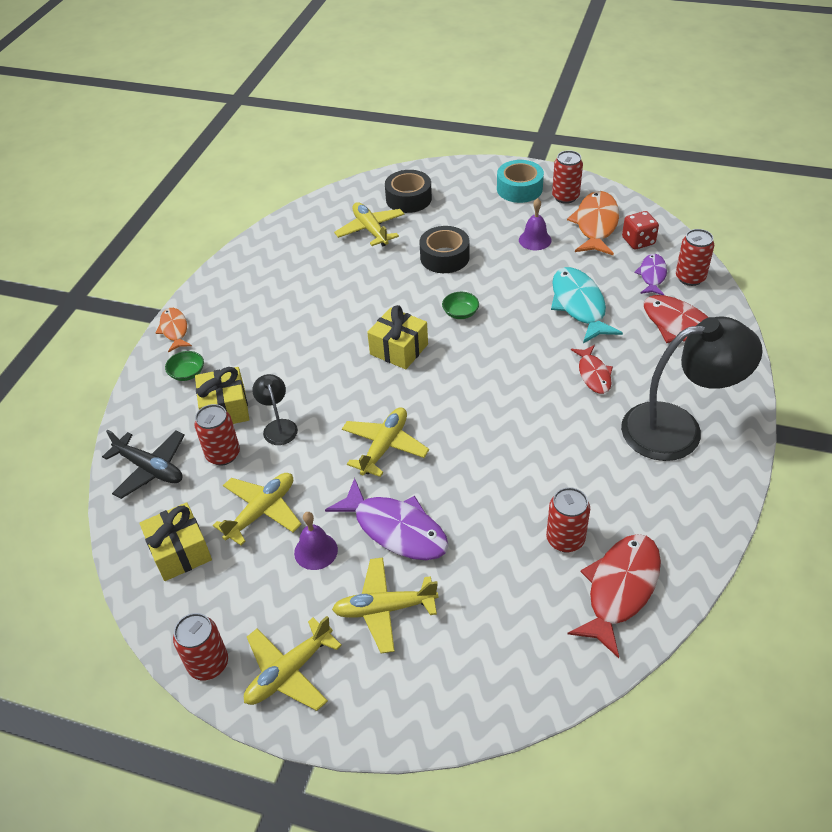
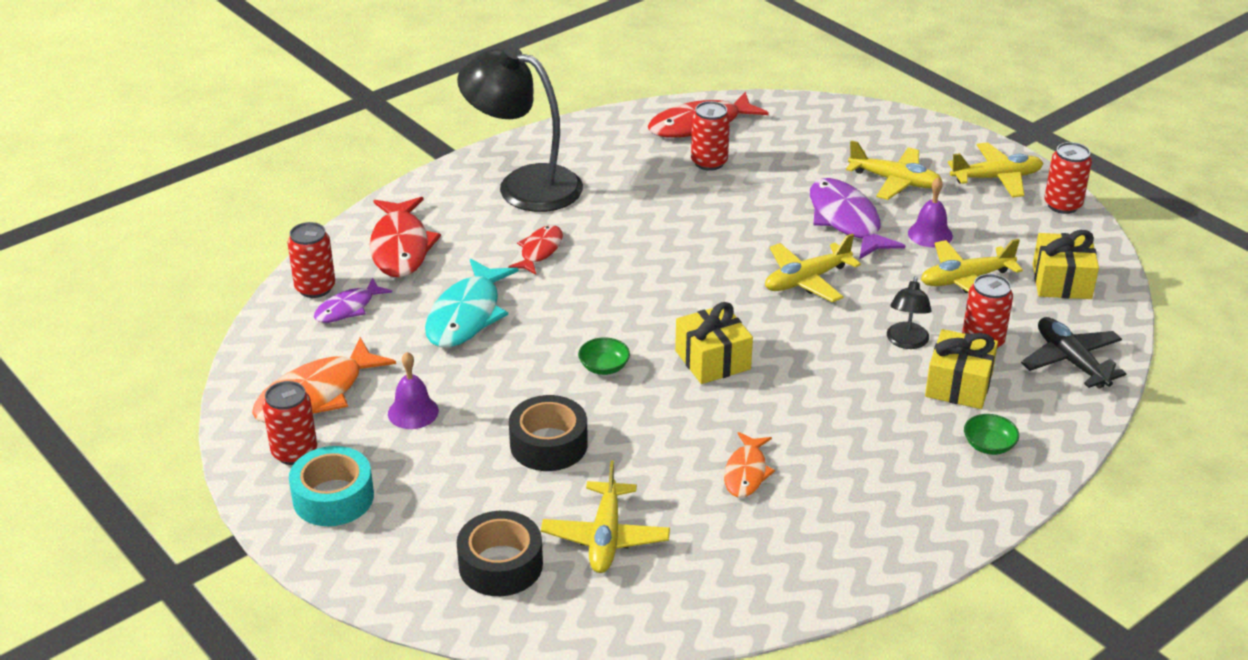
camera: 150 degrees left, 10 degrees down
orange fish [156,308,192,353] -> orange fish moved to [724,432,775,498]
red dice [622,211,659,250] -> none

